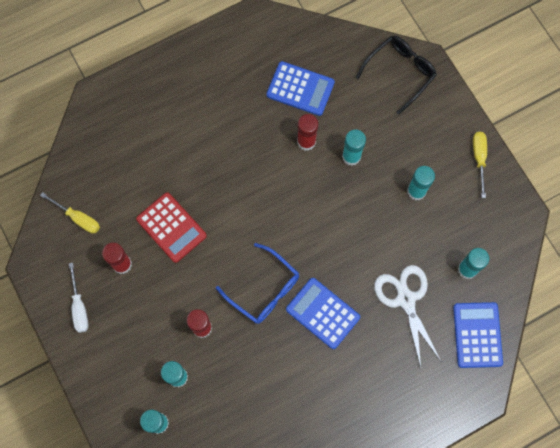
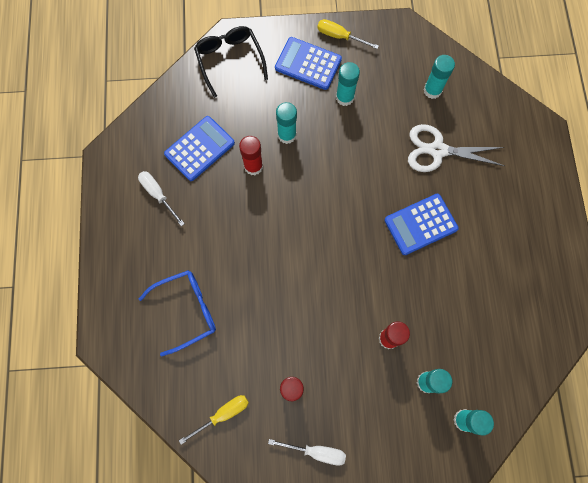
camera: 65 degrees left, 0 degrees up
red calculator [136,192,207,263] -> none
blue glasses [216,243,299,324] -> blue glasses moved to [139,270,216,356]
blue calculator [453,302,503,368] -> blue calculator moved to [275,37,342,90]
none -> white screwdriver [138,171,185,226]

